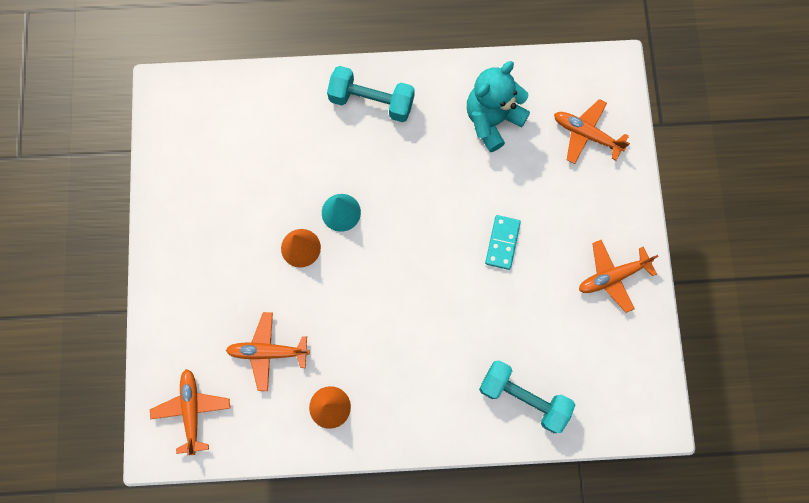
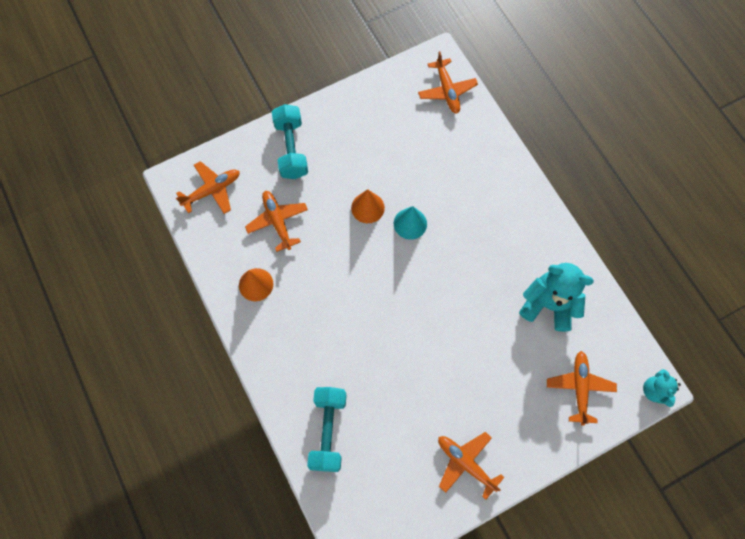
camera: 65 degrees right, 5 degrees down
turquoise dumbbell [327,66,415,122] -> turquoise dumbbell moved to [272,104,308,179]
turquoise domino [485,215,521,270] -> none
none -> orange plane [418,51,478,114]
none -> turquoise teddy bear [643,369,681,407]

